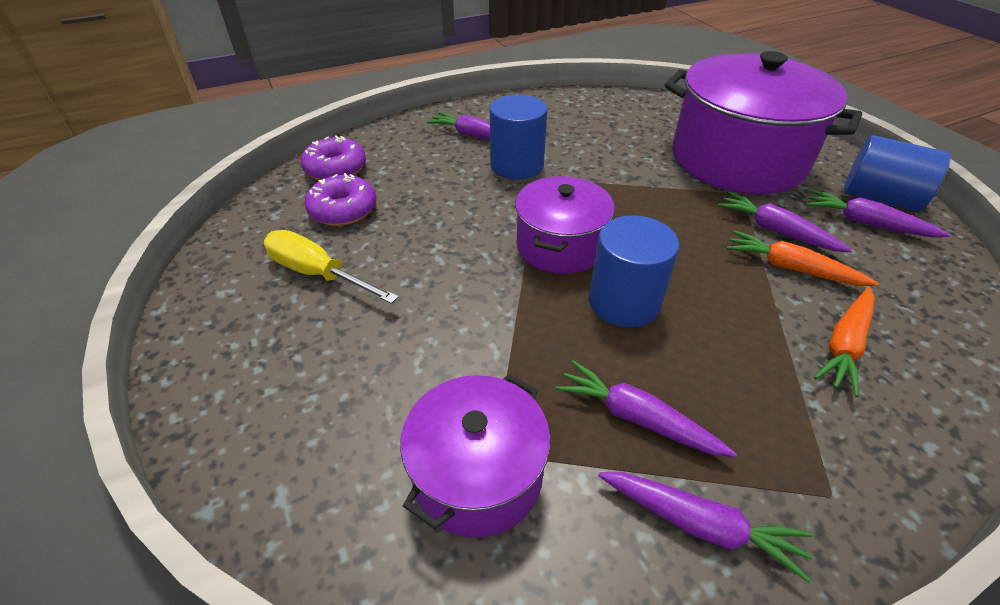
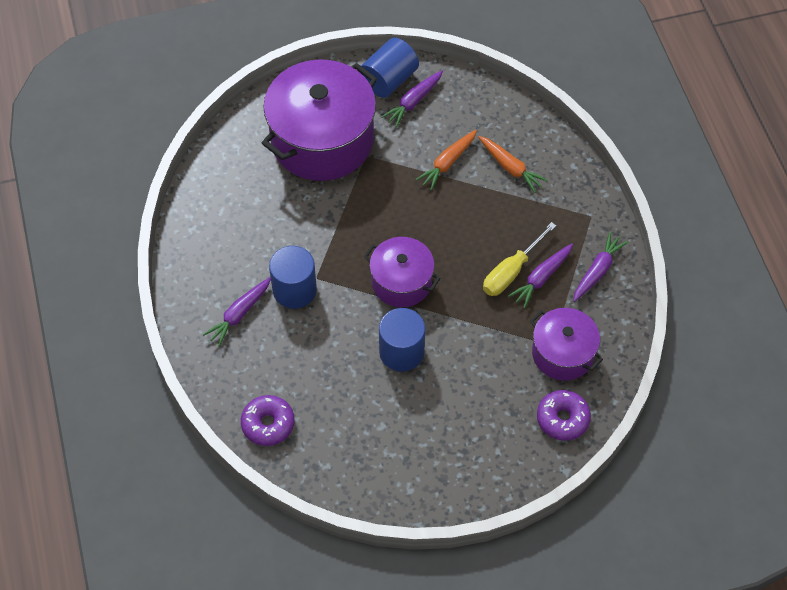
camera: 80 degrees left, 15 degrees up
yellow screwdriver [264,230,399,304] -> yellow screwdriver moved to [483,222,556,296]
purple donut [305,173,376,226] -> purple donut moved to [537,390,591,441]
blue cylinder [589,215,679,328] -> blue cylinder moved to [379,308,425,372]
purple carrot [717,192,852,253] -> none

